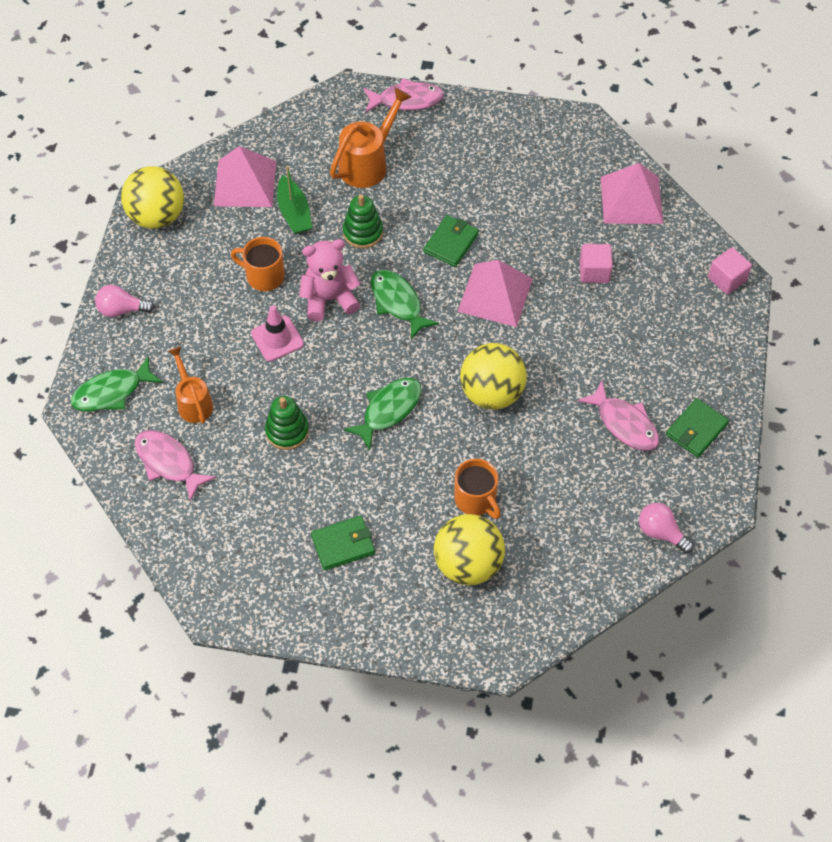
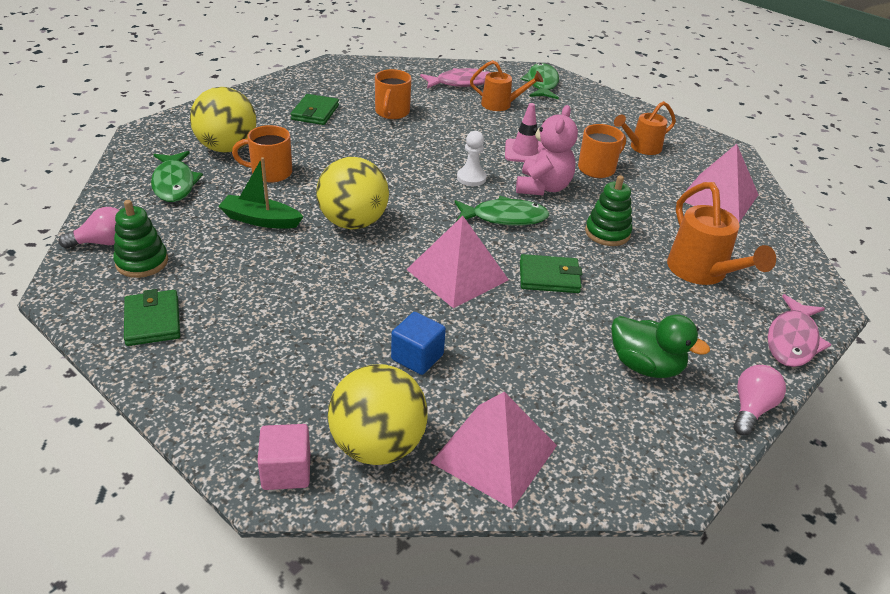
camera: 120 degrees right, 20 degrees down
pink light bulb [95,285,155,317] -> pink light bulb moved to [734,365,786,436]
yellow ball [121,166,184,229] -> yellow ball moved to [328,364,428,465]
green stacking toy [265,396,309,450] -> green stacking toy moved to [113,200,168,278]
green boat [277,166,312,234] -> green boat moved to [218,157,304,229]
green fish [343,378,422,450] -> green fish moved to [151,151,203,202]
green wallet [424,215,479,267] -> green wallet turned 60 degrees counterclockwise [520,254,582,293]
pink fish [577,381,659,451] -> none
pink cube [580,244,613,283] -> blue cube [391,312,446,375]
none -> orange mug [375,69,412,119]
none -> white pawn [457,131,487,186]
none -> green duck [611,314,710,378]
none -> orange watering can [614,101,676,155]

